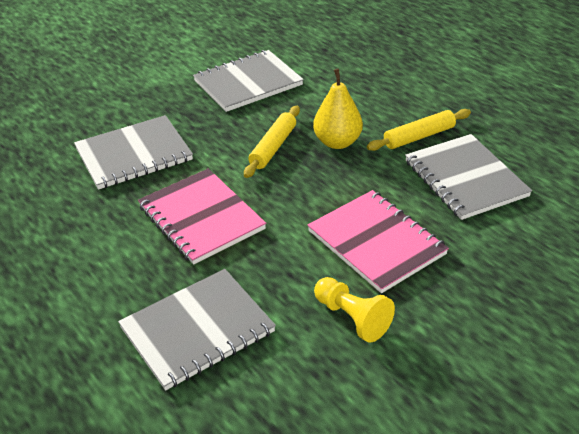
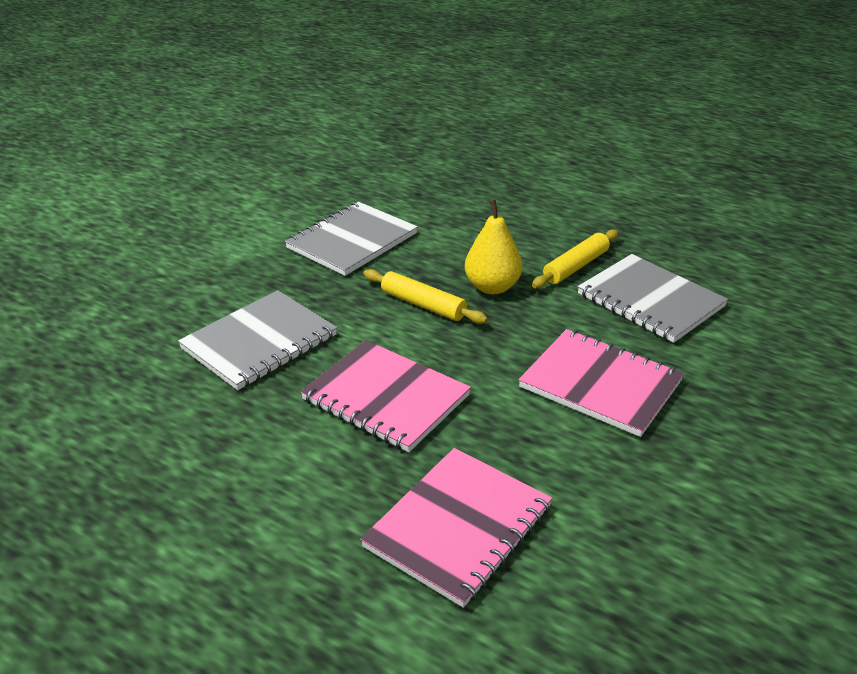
camera: 20 degrees left, 5 degrees down
grey notebook [118,269,276,390] -> pink notebook [360,448,552,608]
yellow rolling pin [244,106,300,178] -> yellow rolling pin turned 60 degrees counterclockwise [363,269,488,324]
yellow pawn [314,277,395,342] -> none

